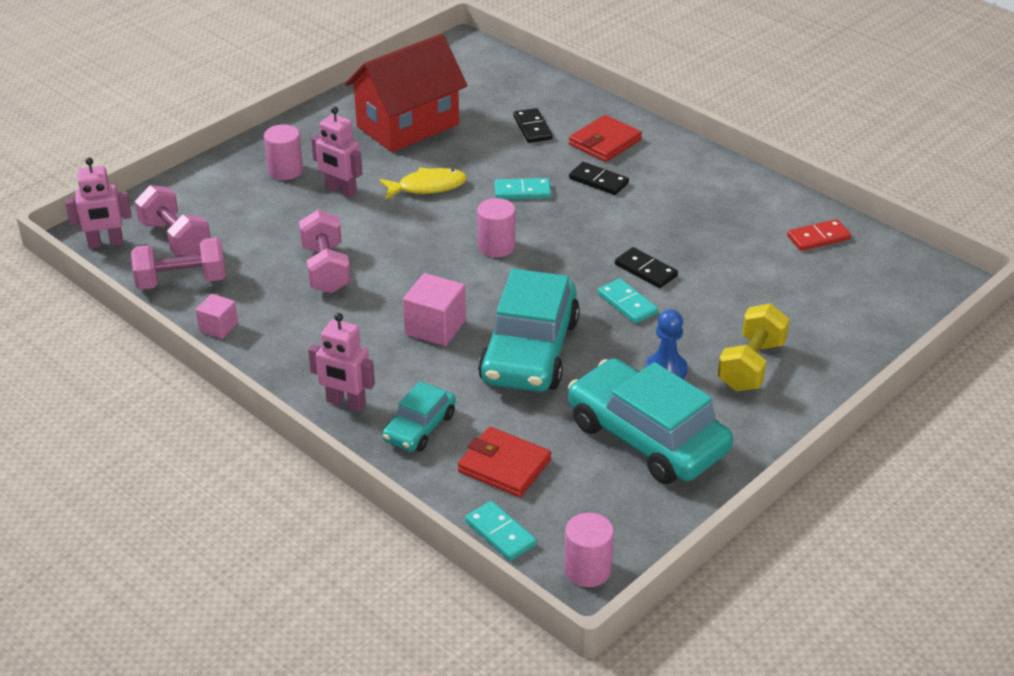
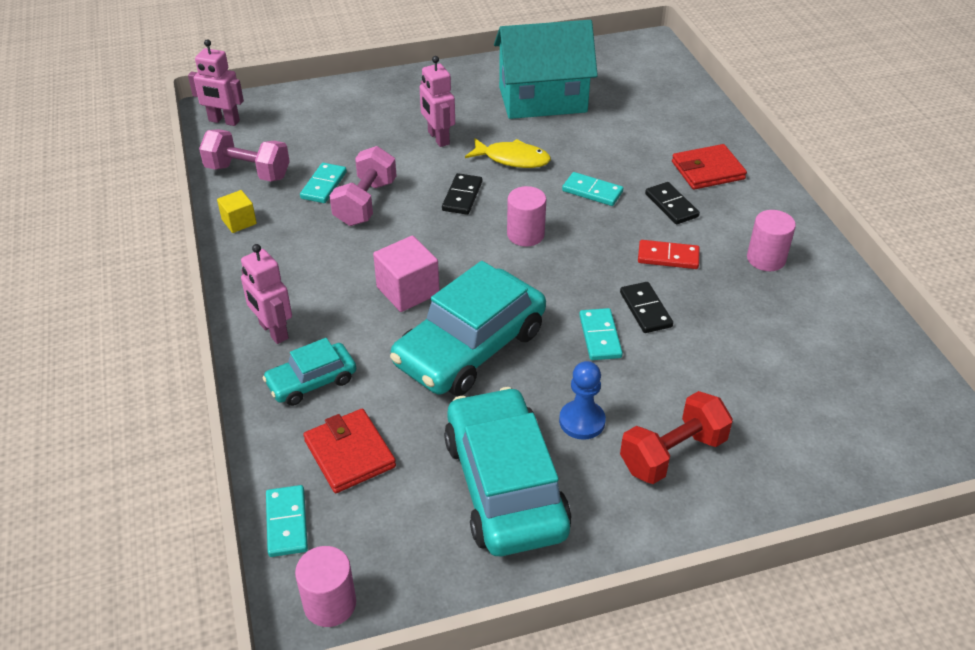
camera: 30 degrees right, 5 degrees up
pink dumbbell [135,185,211,257] -> none
pink cube [196,294,238,339] -> yellow cube [217,190,257,233]
pink cylinder [264,124,303,180] -> pink cylinder moved to [747,210,796,271]
red house [345,34,468,152] -> turquoise house [494,20,598,119]
black domino [513,108,553,143] -> black domino moved to [442,173,482,215]
yellow dumbbell [718,304,790,391] -> red dumbbell [620,391,733,484]
red domino [787,219,851,251] -> red domino moved to [638,240,700,269]
none -> turquoise domino [300,163,347,203]

